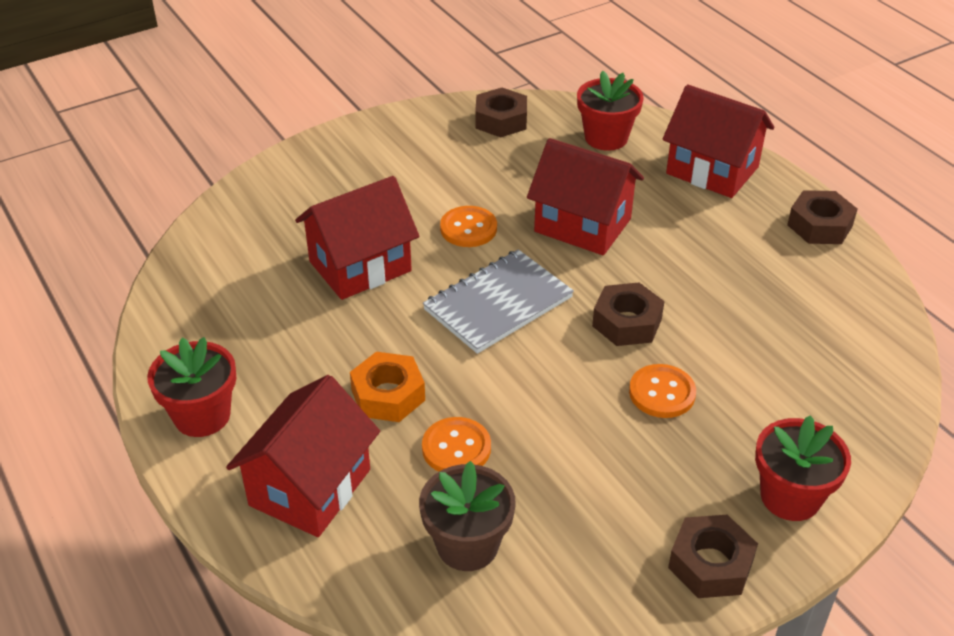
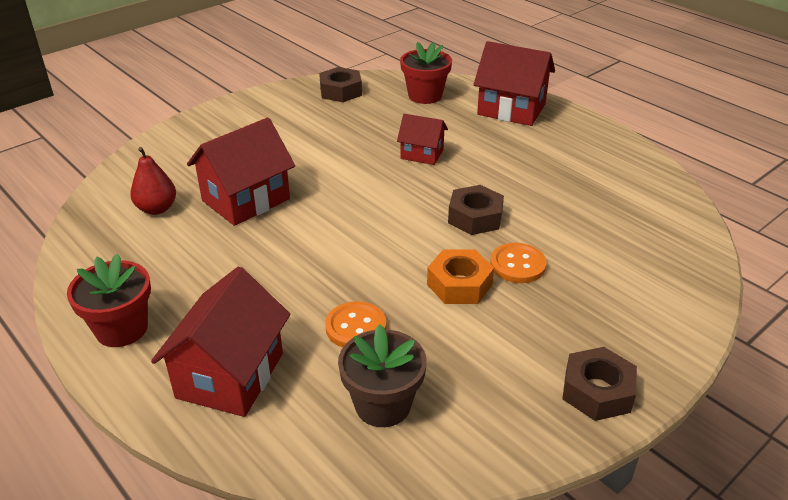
camera: 10 degrees left, 5 degrees down
orange nut [350,352,425,422] -> orange nut moved to [427,249,494,304]
grey notebook [423,249,574,354] -> none
orange button [440,206,497,247] -> none
red house [527,138,644,255] -> red house [397,114,448,165], size x0.58
red flower pot [755,415,851,521] -> none
brown nut [787,190,857,244] -> none
none -> red pear [130,147,176,215]

